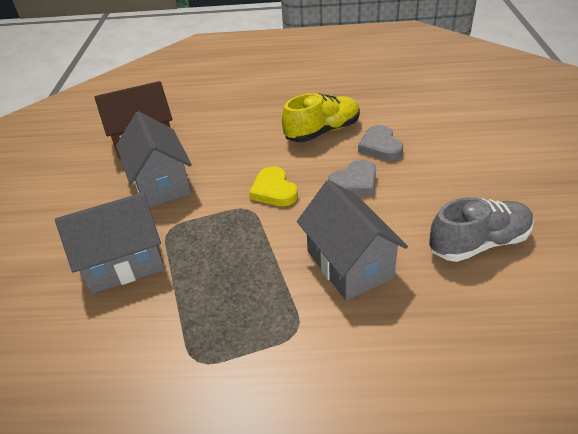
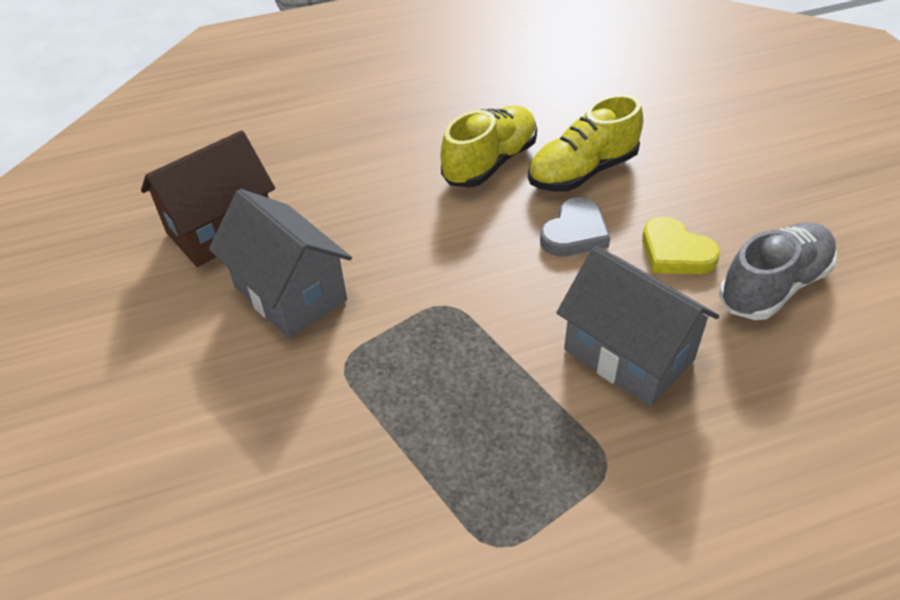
camera: 20 degrees left, 5 degrees up
grey house [55,192,165,294] -> none
yellow heart [249,166,298,206] -> yellow heart moved to [642,216,720,274]
grey heart [358,125,403,161] -> yellow shoe [528,94,643,192]

